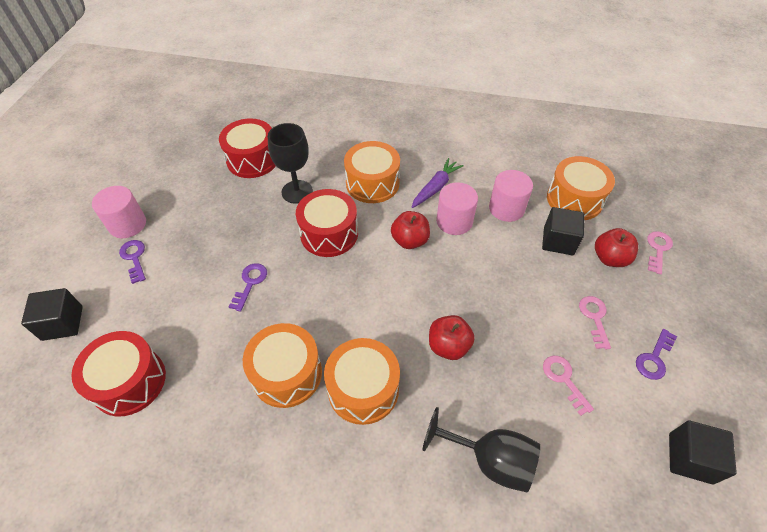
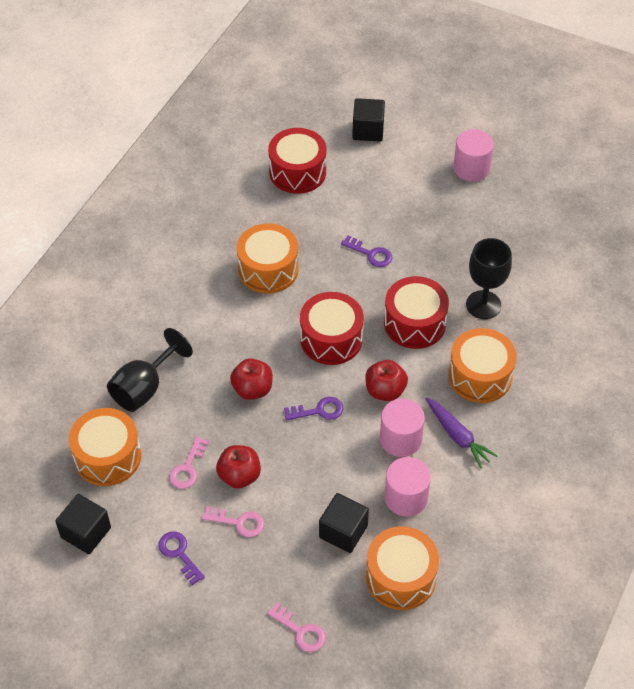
camera: 105 degrees right, 0 degrees up
purple key [119,240,146,284] -> purple key moved to [284,397,343,421]
red drum [219,118,276,178] -> red drum moved to [300,292,364,365]
orange drum [324,338,400,425] -> orange drum moved to [69,408,141,486]
pink key [543,356,594,416] -> pink key turned 120 degrees clockwise [169,436,209,489]
red apple [595,228,638,267] -> red apple moved to [216,445,261,489]

